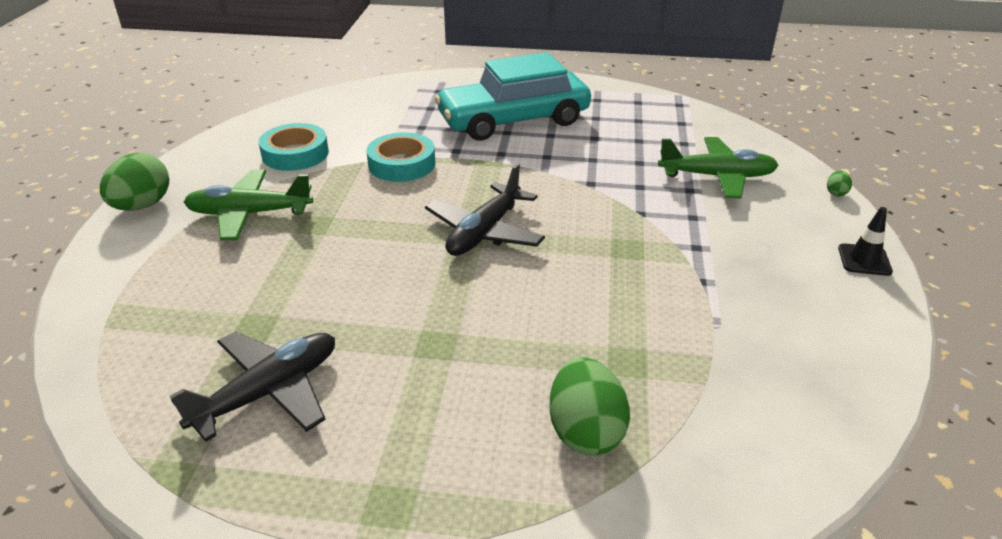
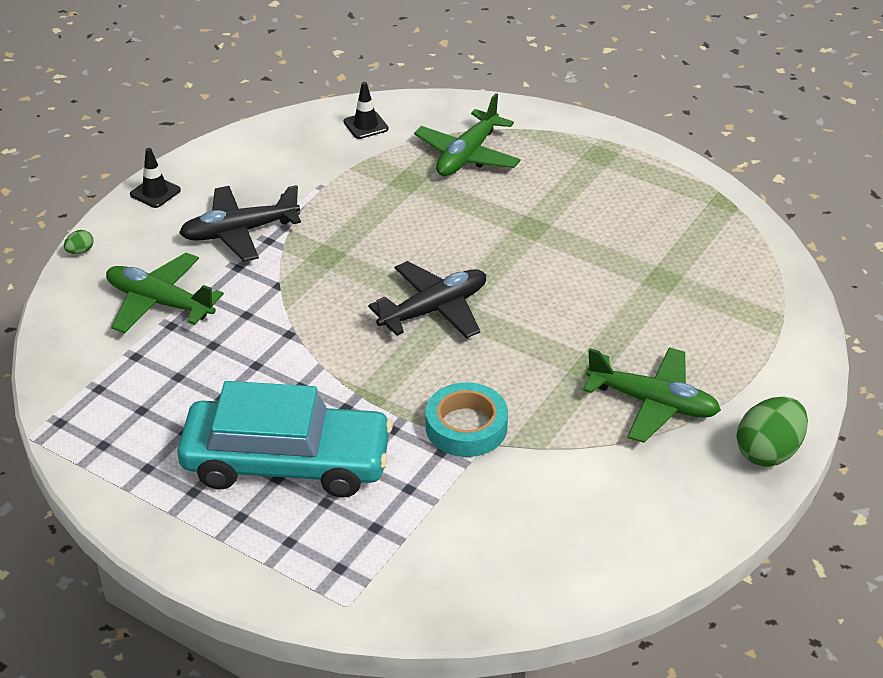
camera: 155 degrees left, 5 degrees up
black plane [170,332,335,442] -> black plane moved to [179,185,301,262]
turquoise tape [259,123,329,171] -> none
green egg [549,357,630,456] -> green plane [414,93,521,176]
none -> black traffic cone [344,82,389,139]

